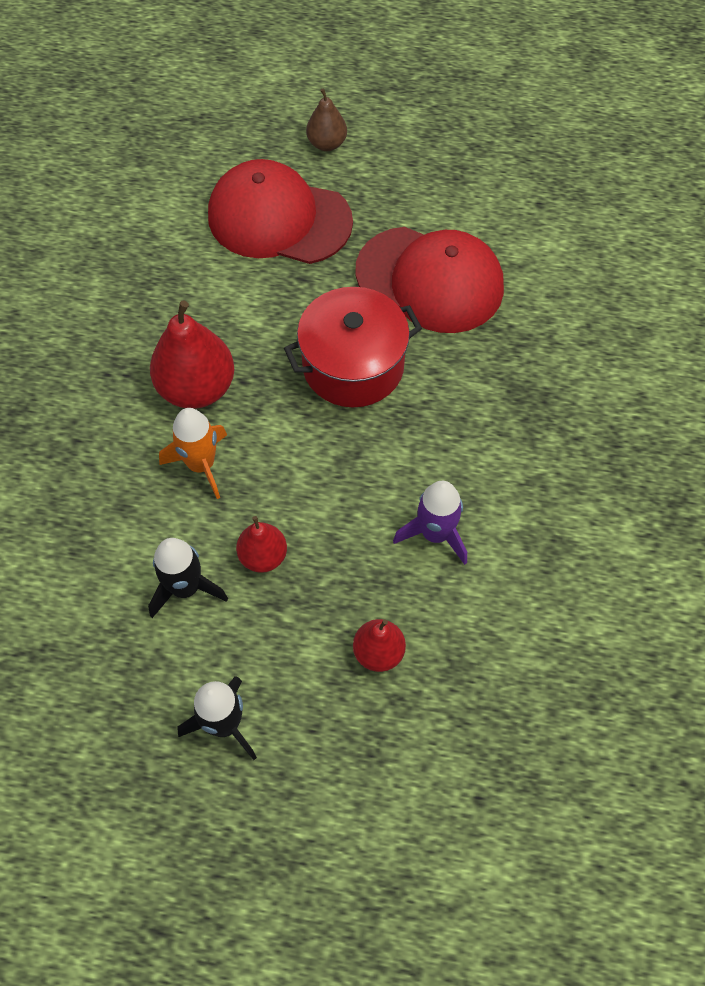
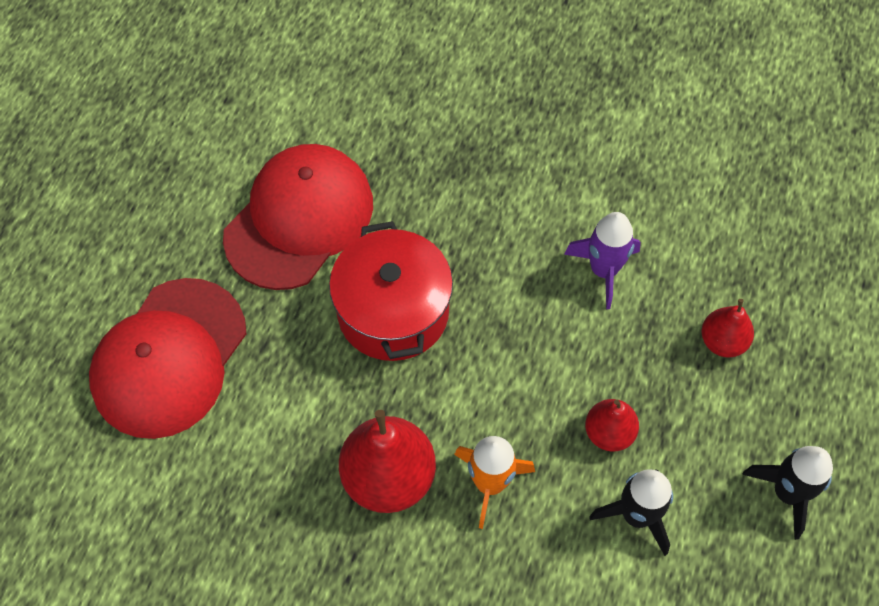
camera: 80 degrees left, 0 degrees up
brown pear [306,88,347,151] -> none

